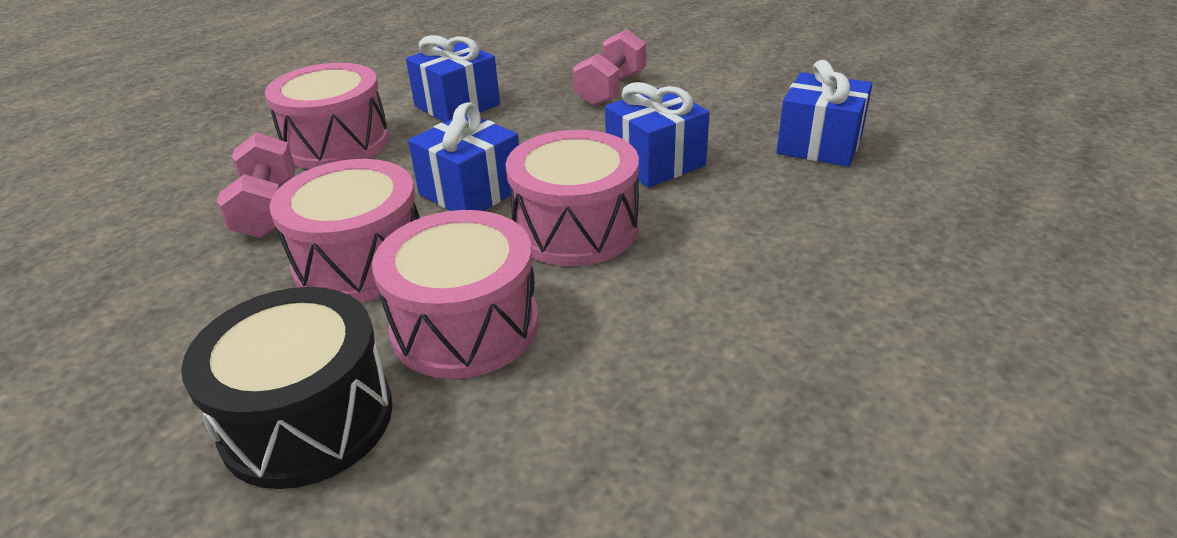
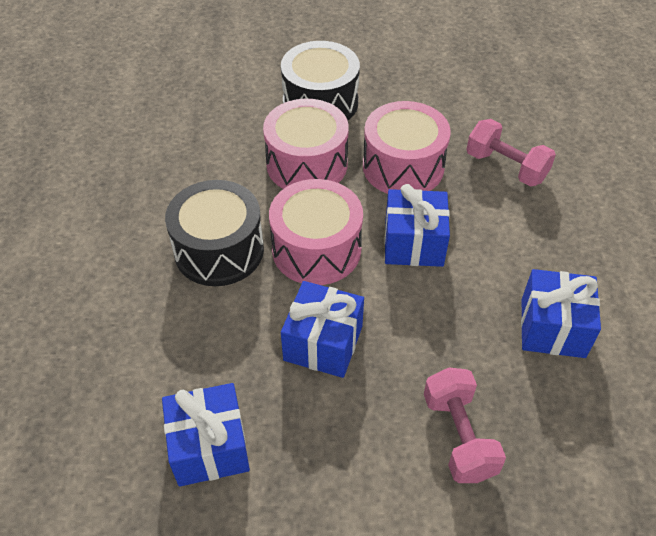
camera: 140 degrees right, 15 degrees up
pink drum [265,63,389,169] -> none
none -> black drum [165,180,264,286]

